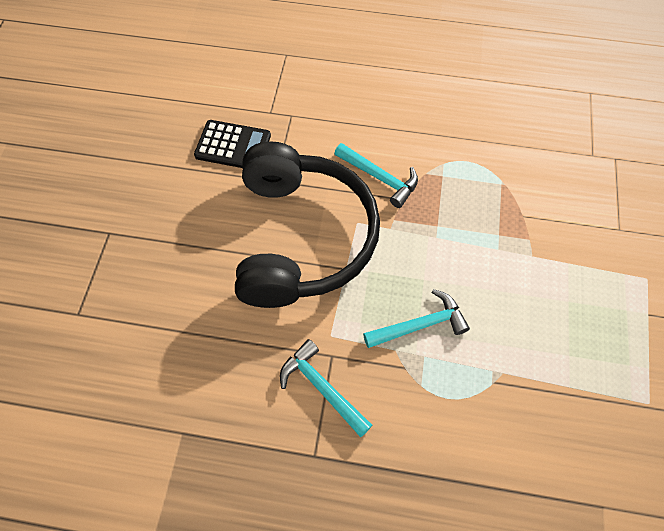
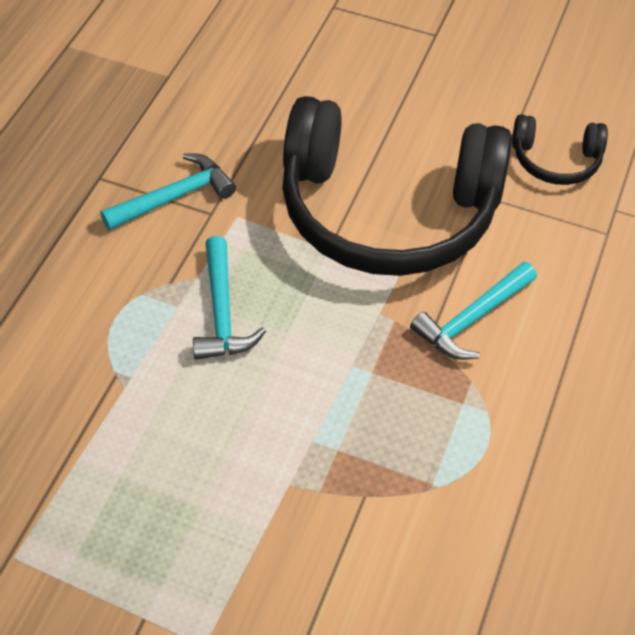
camera: 100 degrees right, 10 degrees down
black calculator [194,120,271,168] -> black headphones [512,115,608,185]

